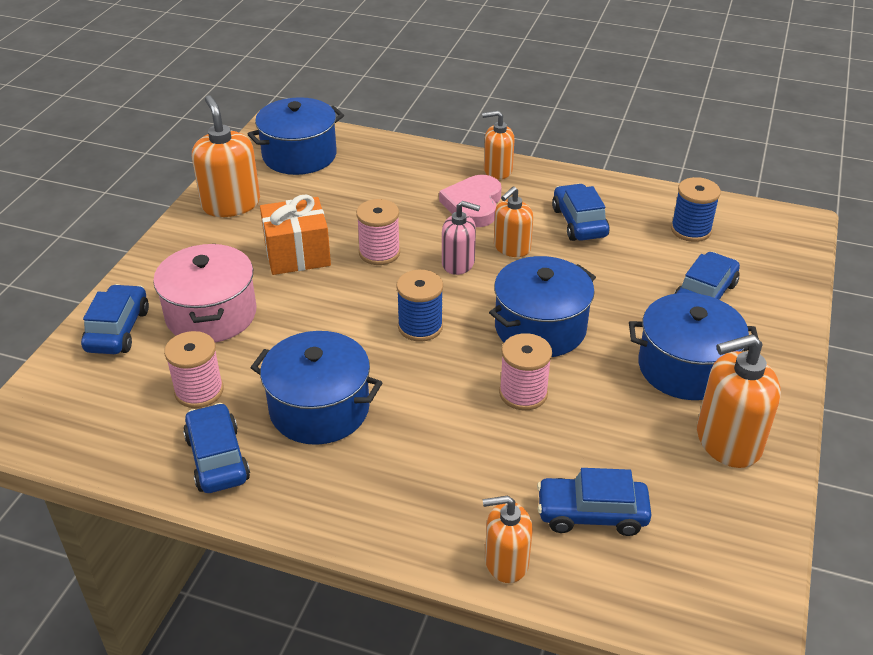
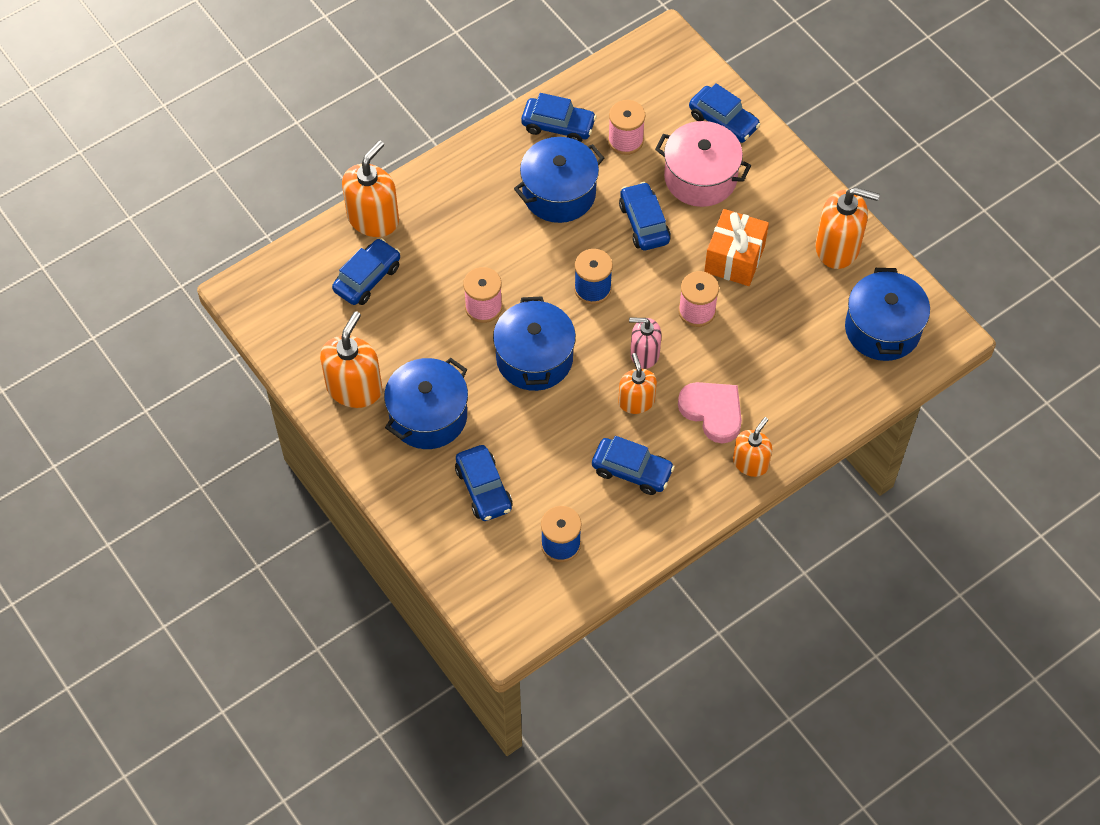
camera: 125 degrees right, 20 degrees up
pink soap dispenser [442,201,480,275] -> pink soap dispenser turned 45 degrees clockwise [629,318,661,369]
orange soap dispenser [483,495,533,583] -> orange soap dispenser [342,140,399,237], size x1.57
none -> blue car [619,182,671,250]

